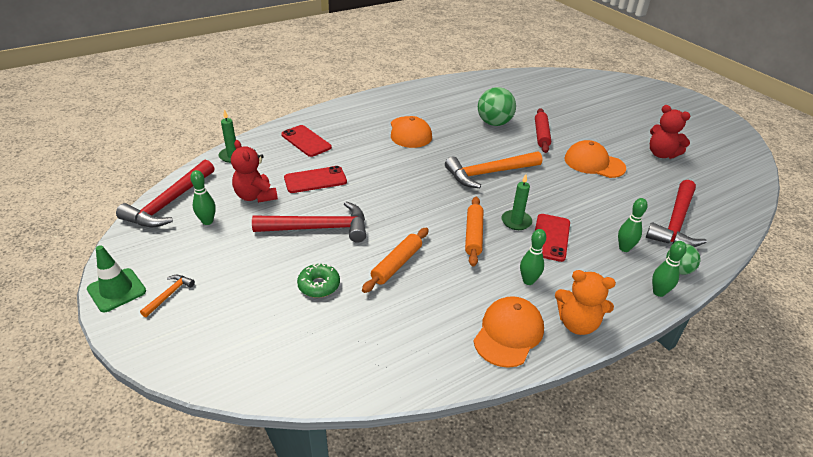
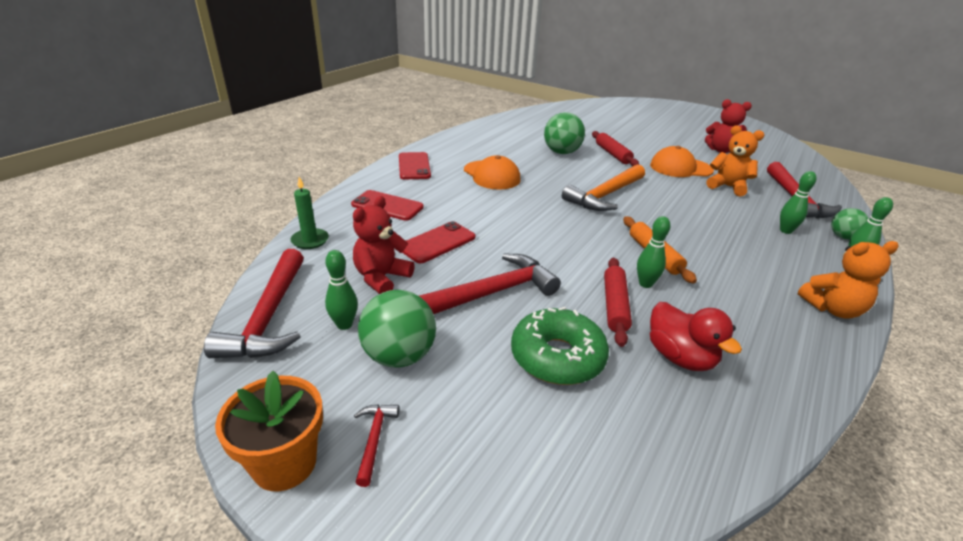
camera: 25 degrees left, 5 degrees down
green traffic cone [87,245,146,312] -> orange flower pot [215,371,323,491]
orange hammer [140,275,195,317] -> red hammer [354,404,399,487]
red teddy bear [231,140,278,203] -> red teddy bear turned 90 degrees clockwise [353,196,415,294]
green donut [297,263,340,298] -> green donut [511,307,609,385], size x1.67
orange rolling pin [362,228,429,293] -> red rolling pin [604,258,632,347]
orange cap [473,296,544,368] -> none
green candle [501,174,532,230] -> none
green bowling pin [520,229,546,285] -> green bowling pin moved to [637,216,670,288]
red phone [535,214,570,262] -> red phone moved to [399,152,431,179]
none -> green ball [358,290,436,368]
none -> red duck [650,302,742,371]
none -> orange teddy bear [706,125,764,196]

